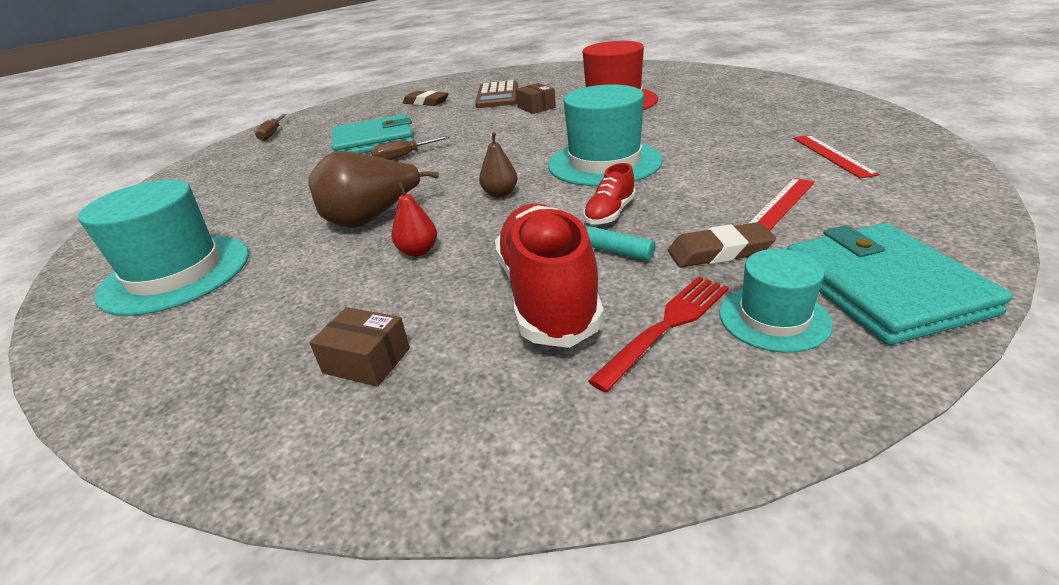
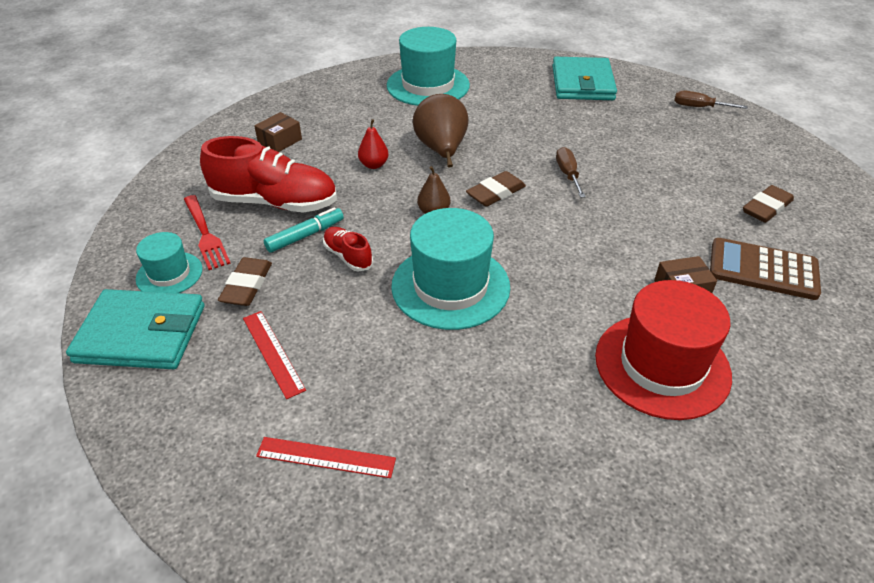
camera: 105 degrees right, 10 degrees up
turquoise wallet [331,114,414,154] -> turquoise wallet moved to [552,57,617,100]
none -> brown eraser [466,171,526,207]

